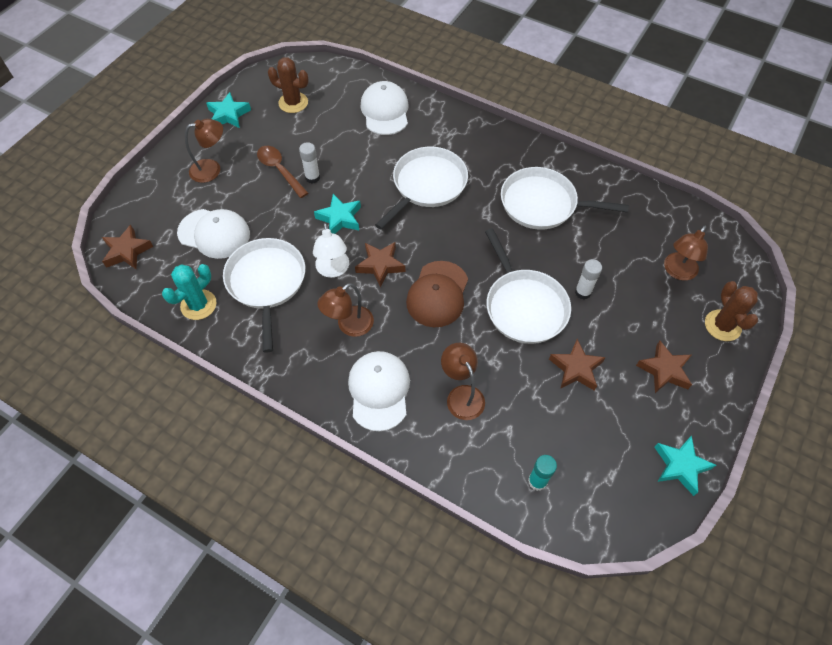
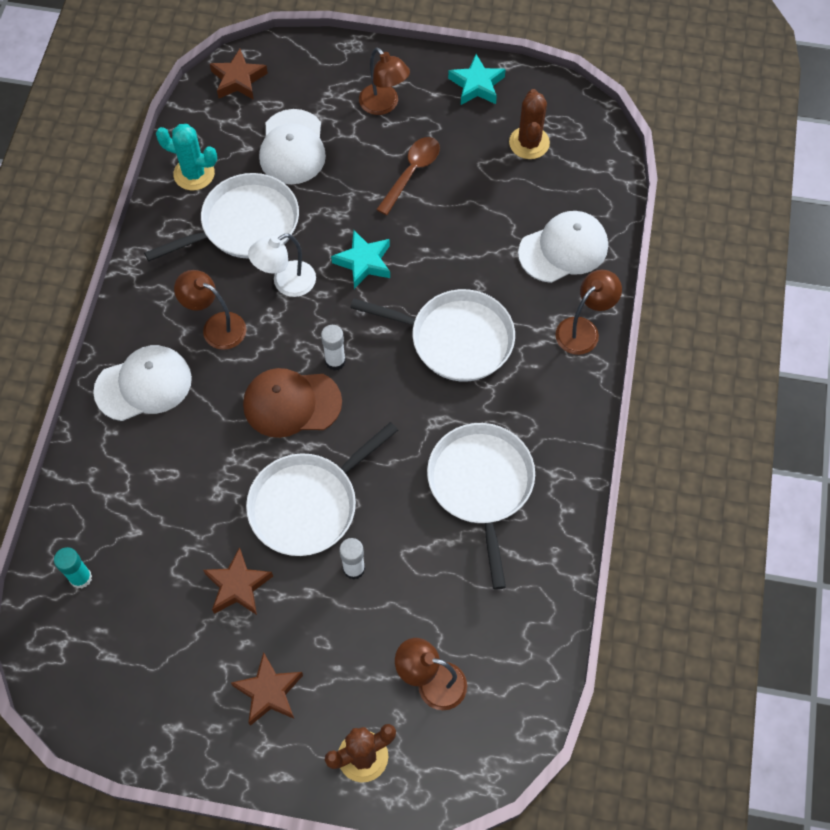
camera: 70 degrees right, 5 degrees up
white glue stick [299,142,320,184] -> white glue stick moved to [321,325,346,371]
brown star [355,242,405,287] -> none
brown lamp [441,343,485,420] -> brown lamp moved to [555,270,622,355]
turquoise star [654,435,716,496] -> none

